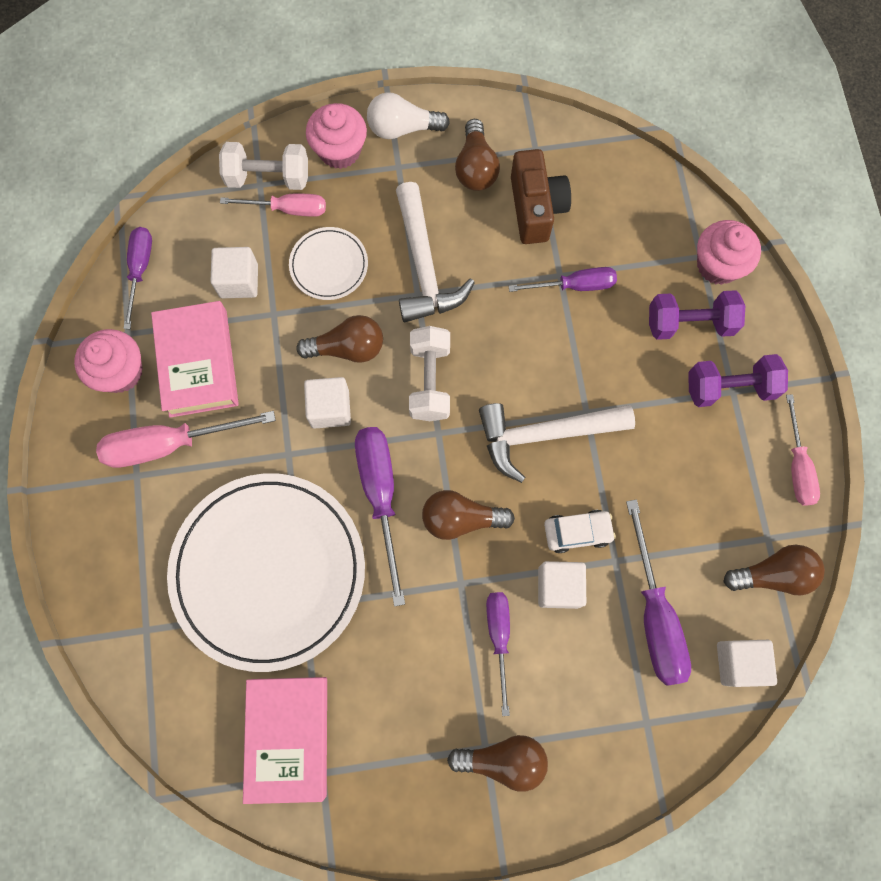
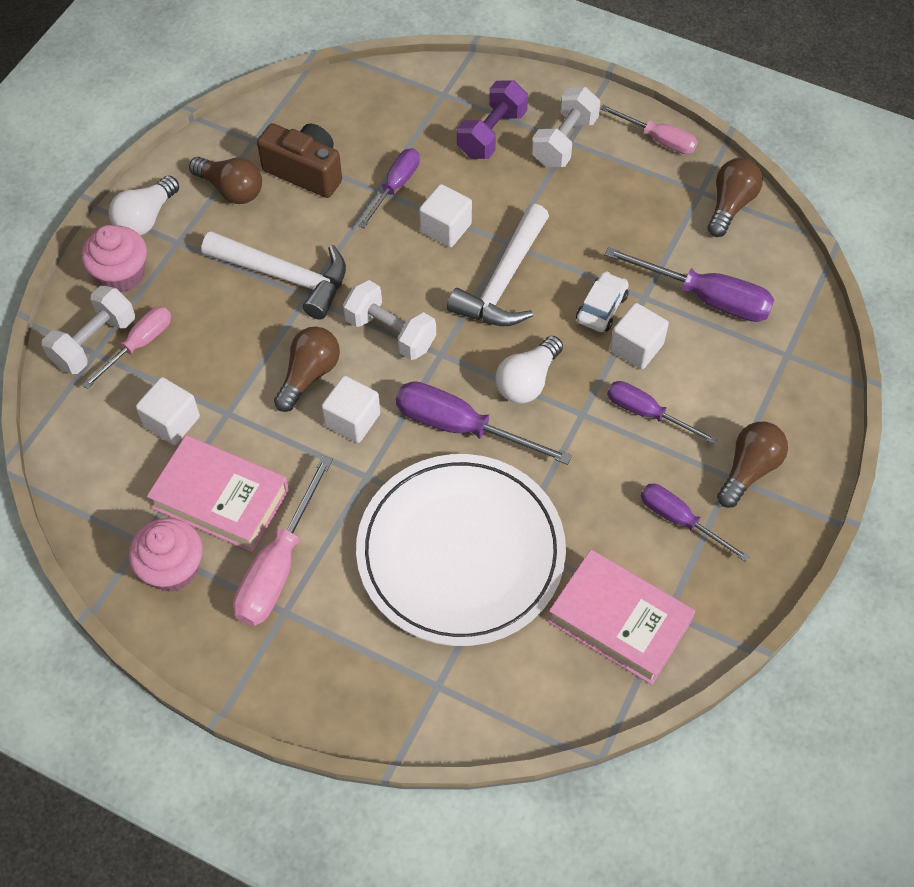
camera: 55 degrees left, 15 degrees down
purple screwdriver [123,227,152,329] -> purple screwdriver moved to [641,484,750,562]
white plate [289,227,368,300] -> none
brown light bulb [422,490,515,540] -> white light bulb [496,336,563,403]
purple dumbbell [689,354,788,407] -> white dumbbell [532,87,600,167]
pink cupcake [697,220,761,285] -> none
white cube [717,640,777,687] -> white cube moved to [419,184,472,248]

